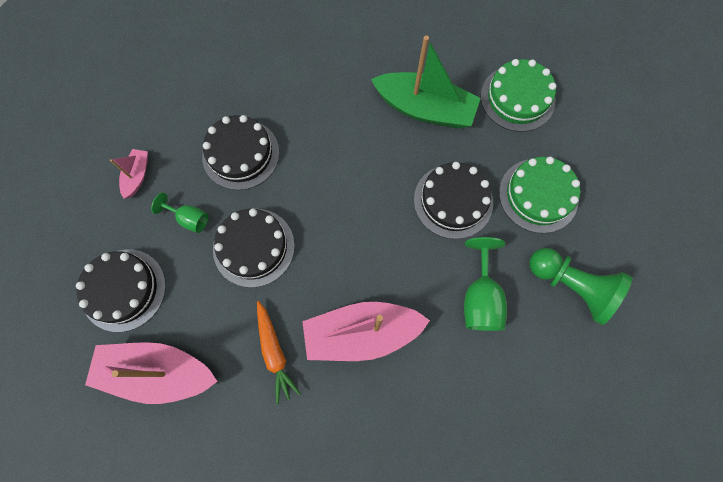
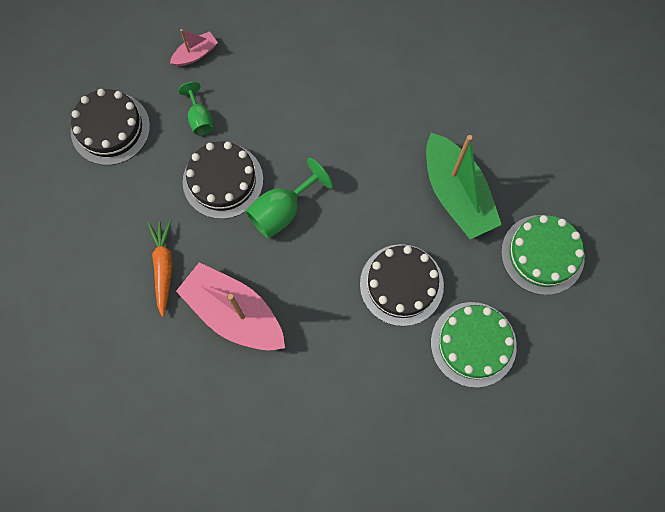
camera: 45 degrees right, 0 degrees up
pink boat [85,342,218,404] -> none
black cake [202,115,279,190] -> none
orange carrot [257,301,301,404] -> orange carrot turned 150 degrees clockwise [148,220,172,317]
green goblet [464,237,507,331] -> green goblet moved to [245,158,333,239]
green pawn [529,248,633,325] -> none

